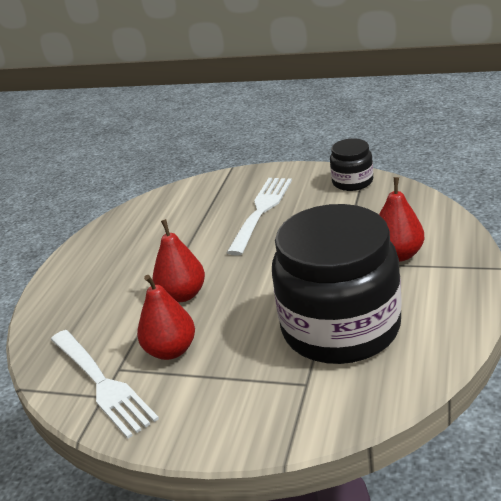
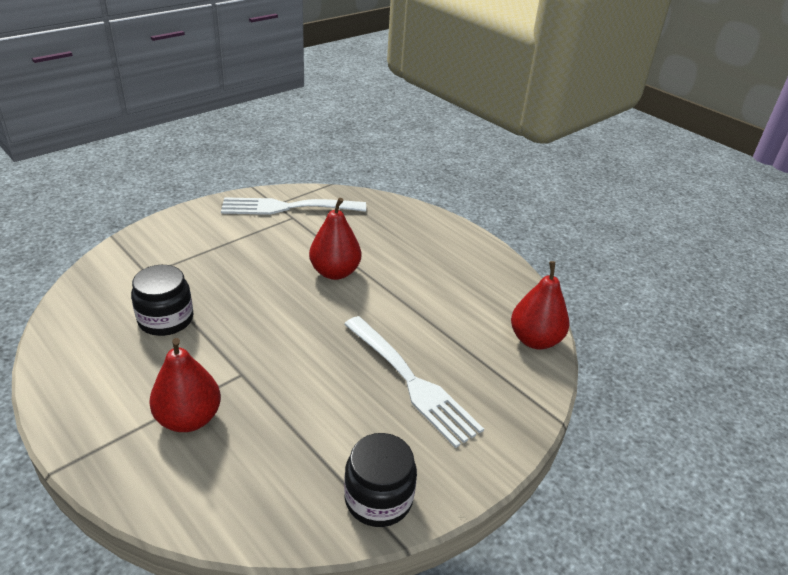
camera: 115 degrees right, 5 degrees up
red pear [137,275,195,360] -> red pear moved to [511,261,569,349]
black jar [272,204,402,364] -> black jar [131,265,194,336], size x0.46

